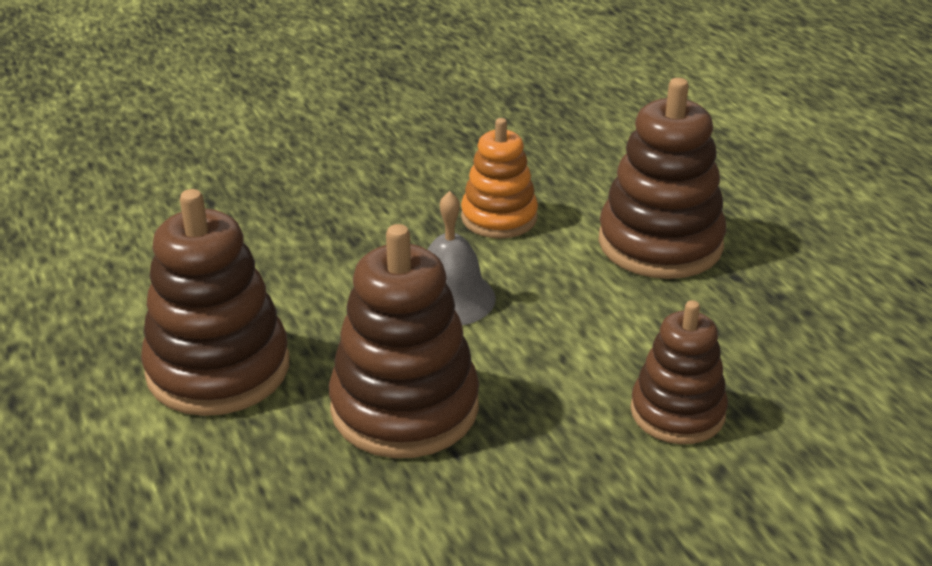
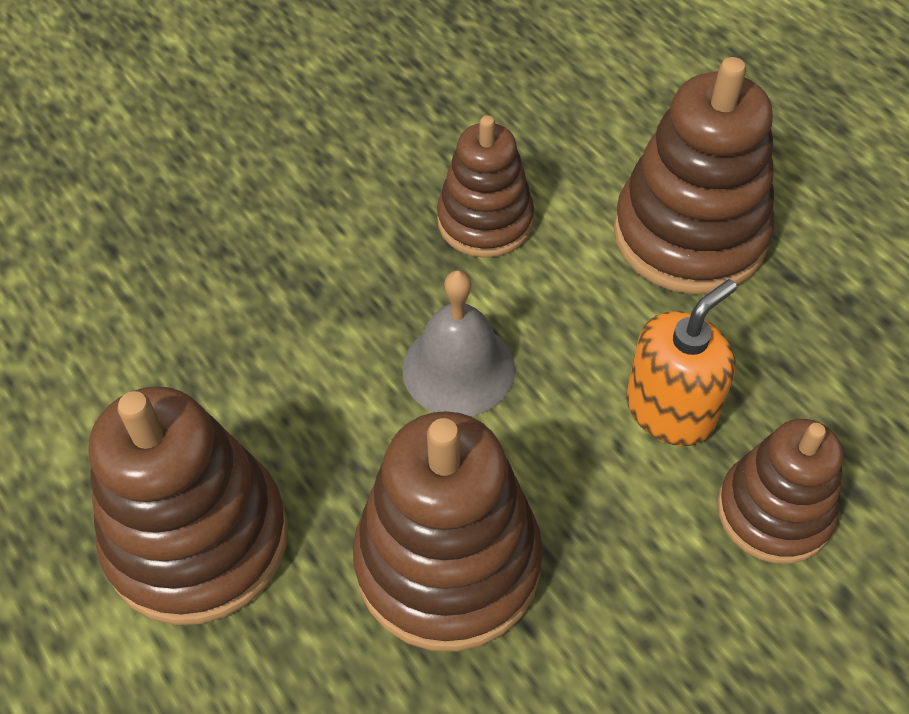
camera: 10 degrees left, 20 degrees up
orange stacking toy [461,118,538,239] -> brown stacking toy [437,115,534,258]
none -> orange soap dispenser [626,279,737,446]

